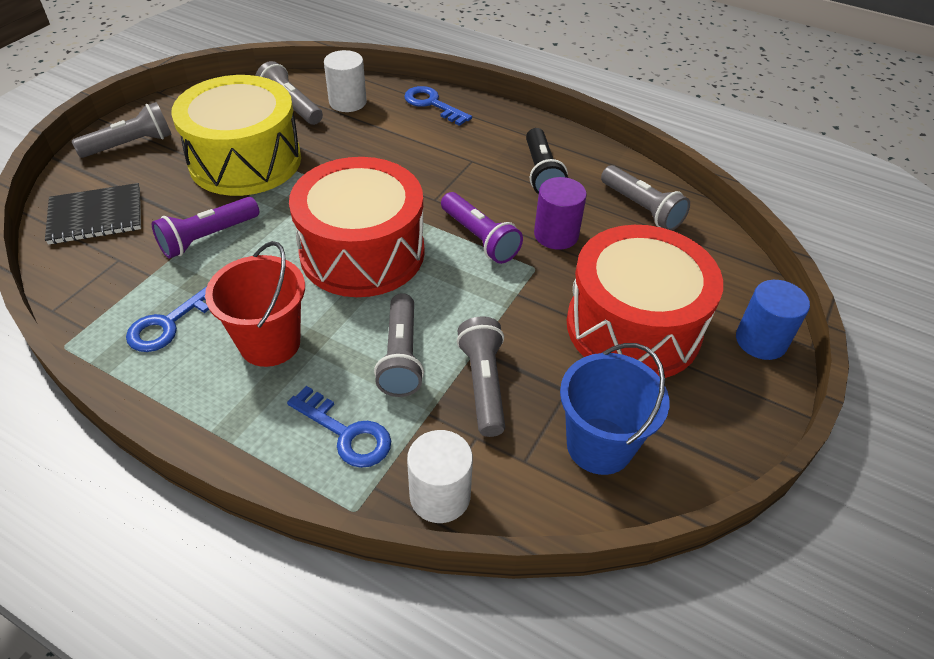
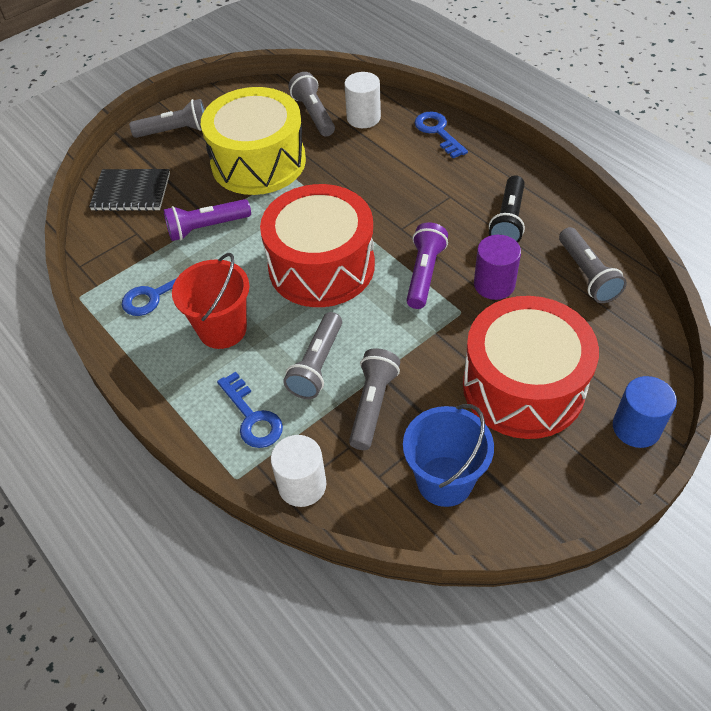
camera: 25 degrees right, 5 degrees up
purple flashlight [441,192,523,264] -> purple flashlight turned 150 degrees counterclockwise [406,222,448,309]

